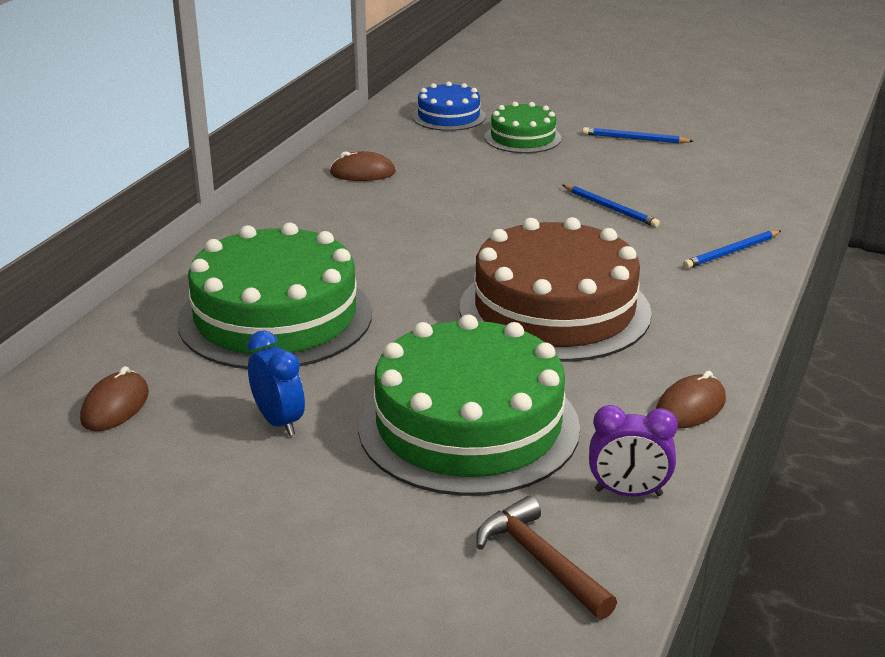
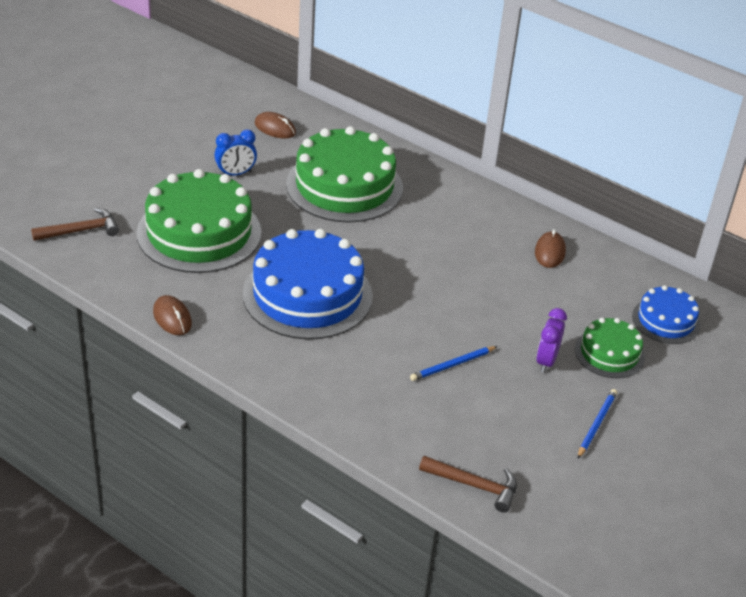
camera: 100 degrees right, 10 degrees up
brown cake [459,217,652,362] -> blue cake [242,229,373,339]
purple clock [589,405,678,496] -> purple clock moved to [536,308,567,373]
blue pencil [683,230,781,269] -> none
none -> brown hammer [419,456,517,513]

